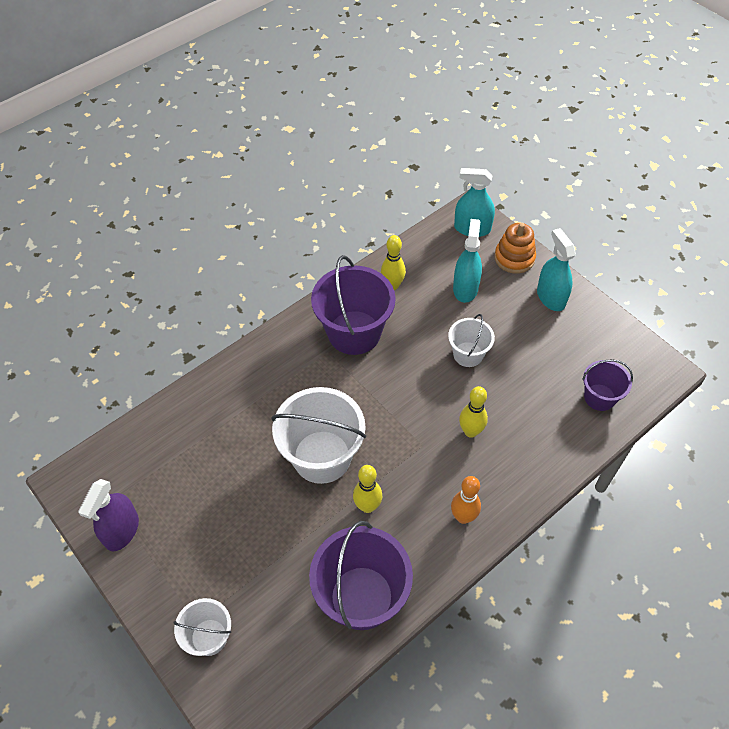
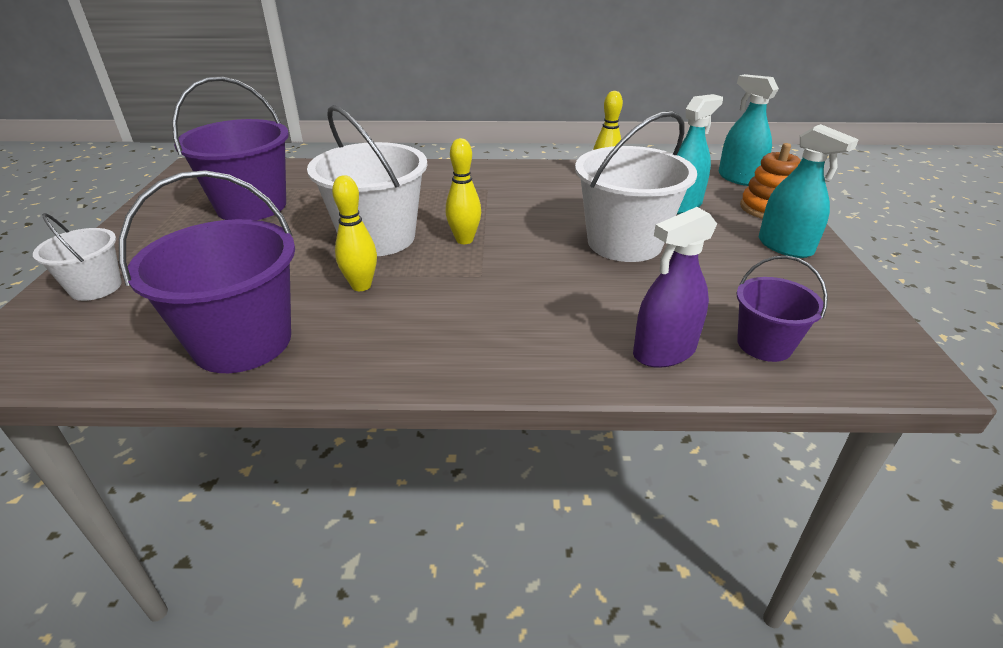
camera: 40 degrees right, 20 degrees down
purple spray bottle [78,479,139,552] -> purple spray bottle moved to [633,207,717,368]
purple bucket [311,255,396,355] -> purple bucket moved to [172,76,289,220]
white bucket [448,314,495,367] -> white bucket [575,111,697,262], size x1.81
orange bowling pin [451,476,481,524] -> none
yellow bowling pin [459,386,488,438] -> yellow bowling pin moved to [446,138,481,244]
turquoise spray bottle [537,228,576,311] -> turquoise spray bottle turned 120 degrees clockwise [759,124,859,258]

